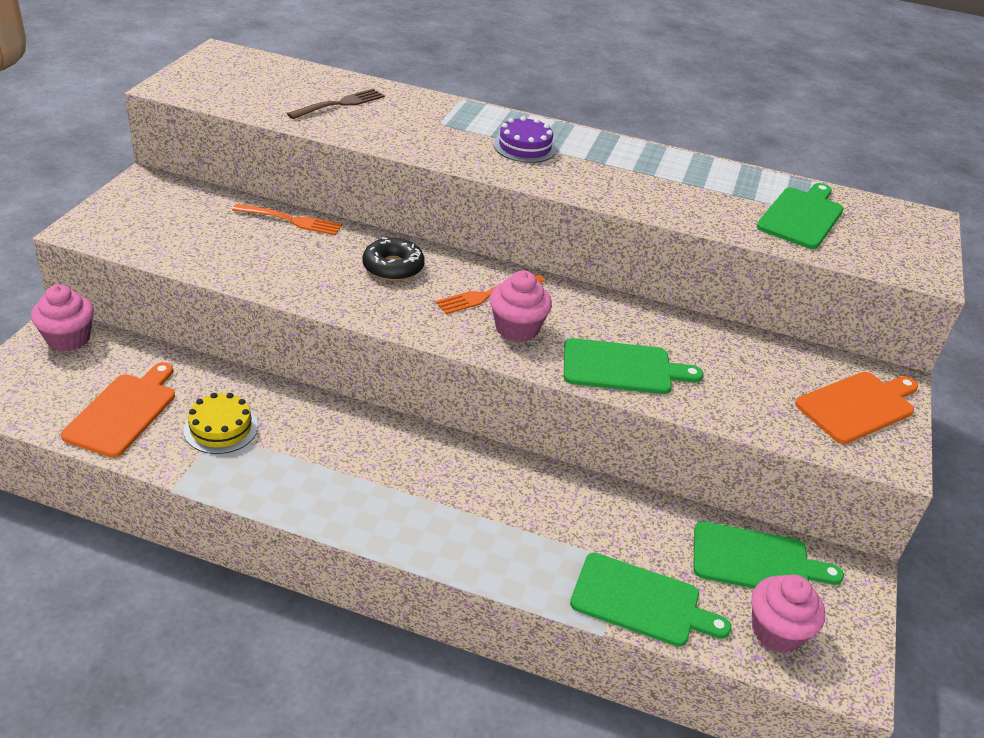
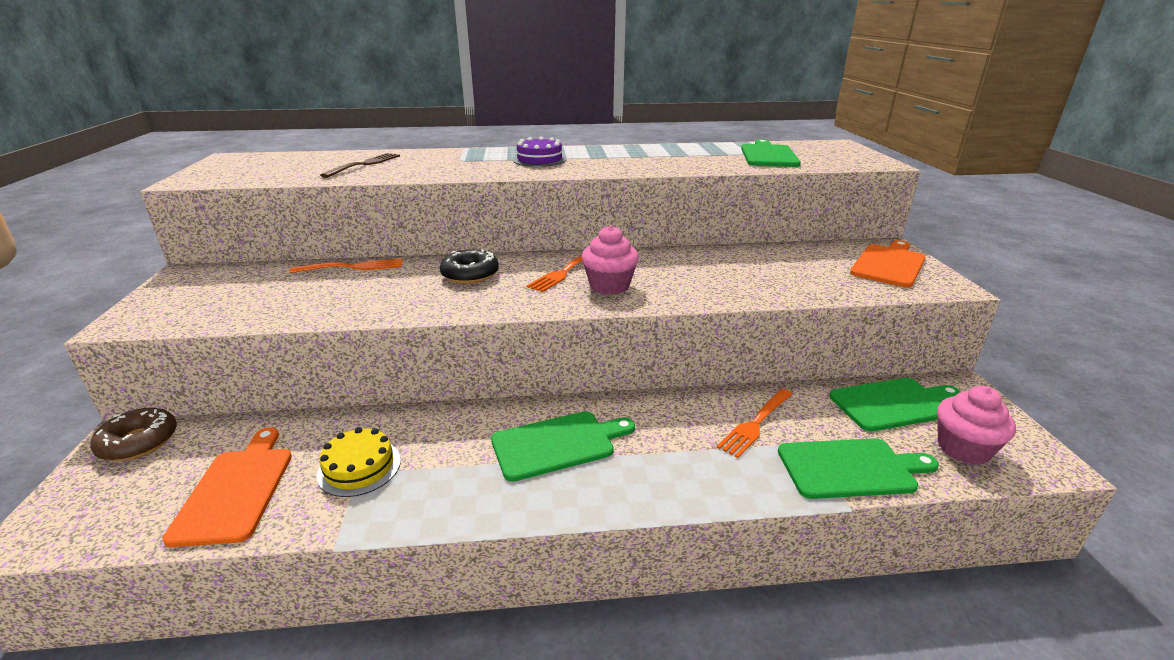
camera: 20 degrees left, 10 degrees down
pink cupcake [31,284,94,352] -> brown donut [90,408,177,461]
green cutting board [564,338,703,394] -> green cutting board moved to [491,411,635,482]
none -> orange fork [717,389,793,458]

